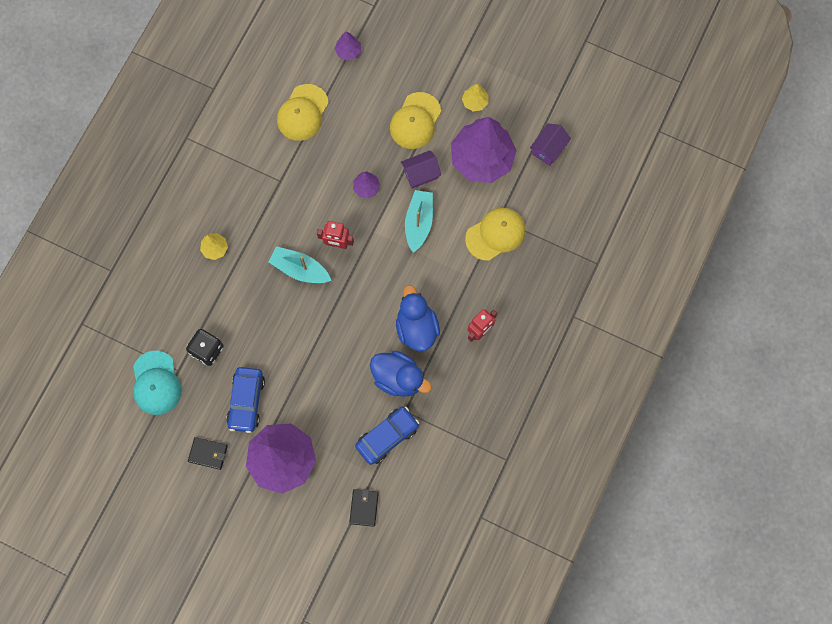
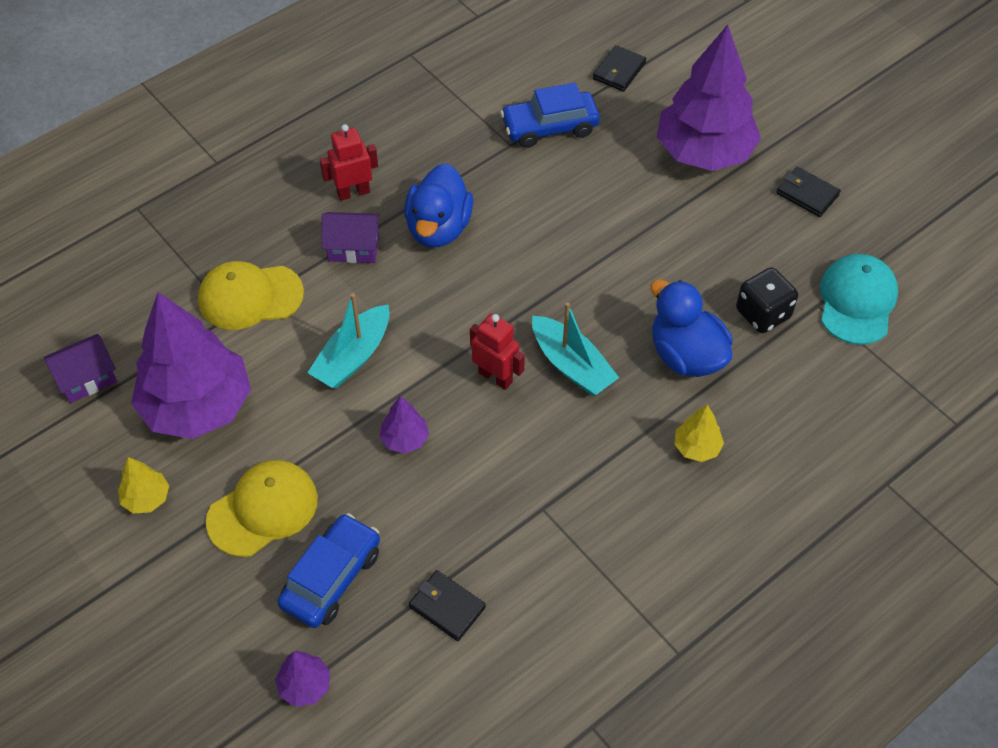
camera: 155 degrees left, 20 degrees down
blue car [226,367,265,433] -> blue car moved to [277,513,380,628]
yellow cap [277,84,329,141] -> black wallet [409,570,486,641]
blue duck [370,351,432,397] -> blue duck moved to [651,279,733,377]
purple house [401,150,441,189] -> purple house moved to [322,212,380,263]

